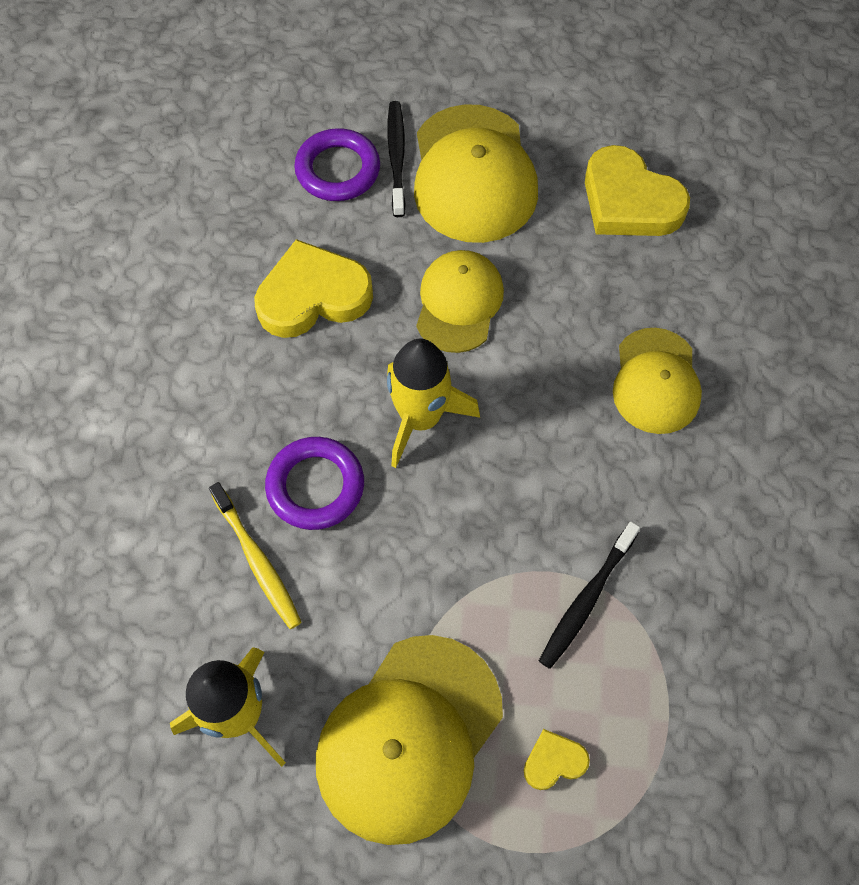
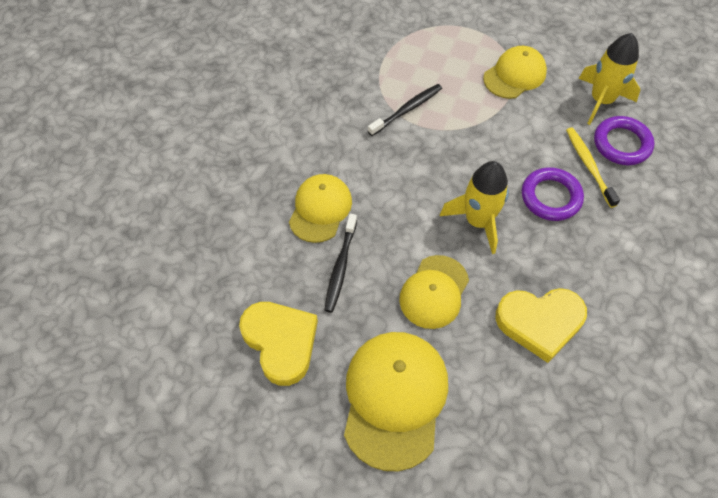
camera: 165 degrees left, 5 degrees down
purple ring [294,128,380,201] -> purple ring moved to [594,116,655,165]
yellow cap [316,635,503,845] -> yellow cap [483,46,547,99], size x0.64
black toothbrush [387,101,405,217] -> black toothbrush moved to [324,214,357,313]
yellow heart [524,729,590,790] -> none

